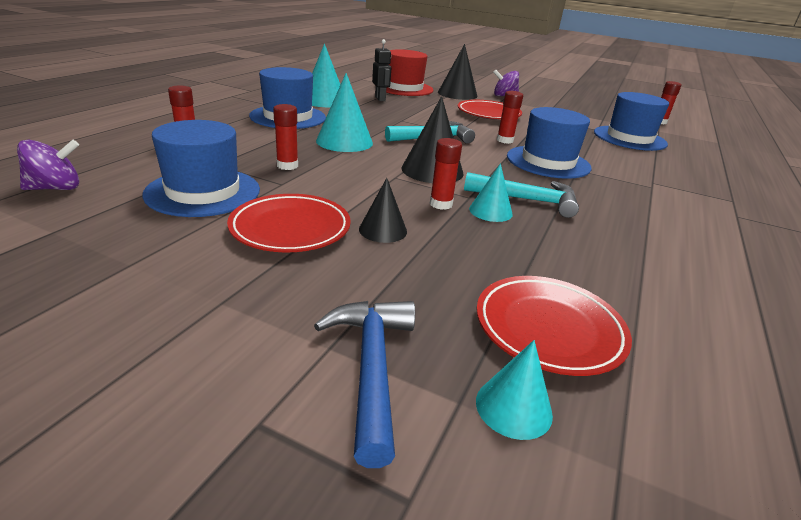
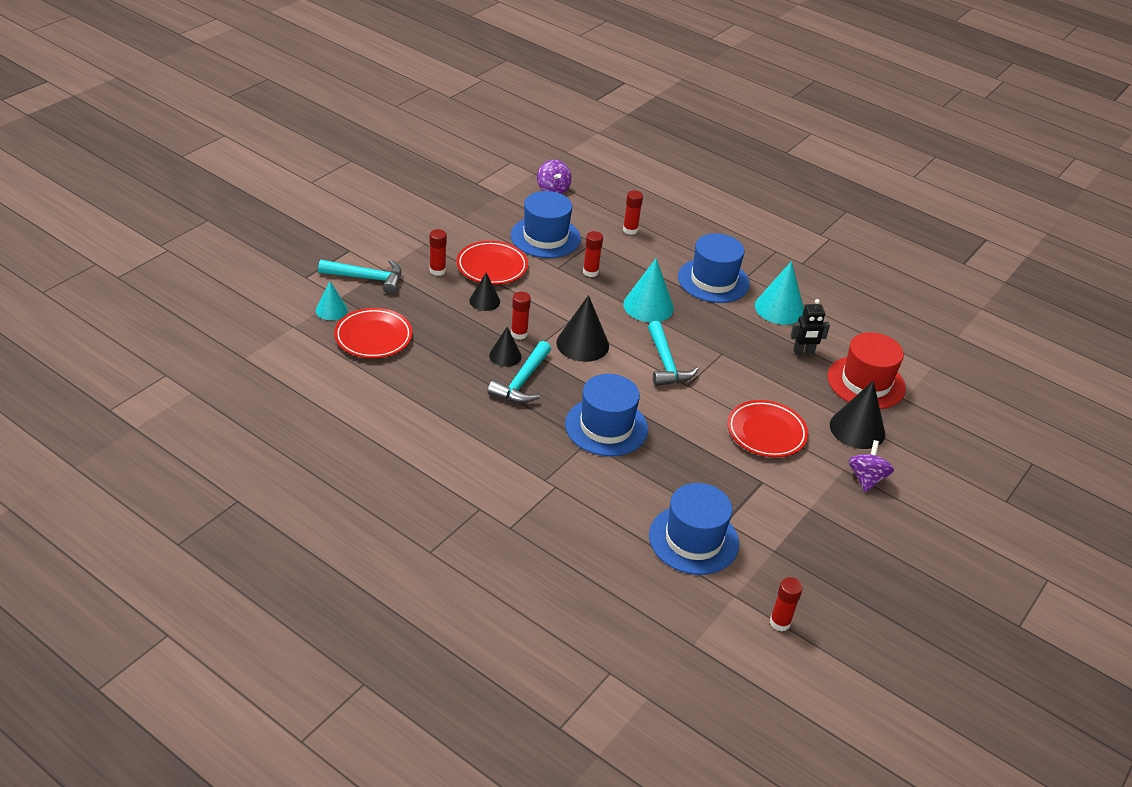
camera: 100 degrees right, 10 degrees up
blue hammer [314,301,415,468] -> turquoise hammer [318,260,402,294]
turquoise cone [469,163,513,222] -> black cone [489,327,522,367]
red glue stick [497,91,523,144] -> red glue stick moved to [429,229,447,276]

